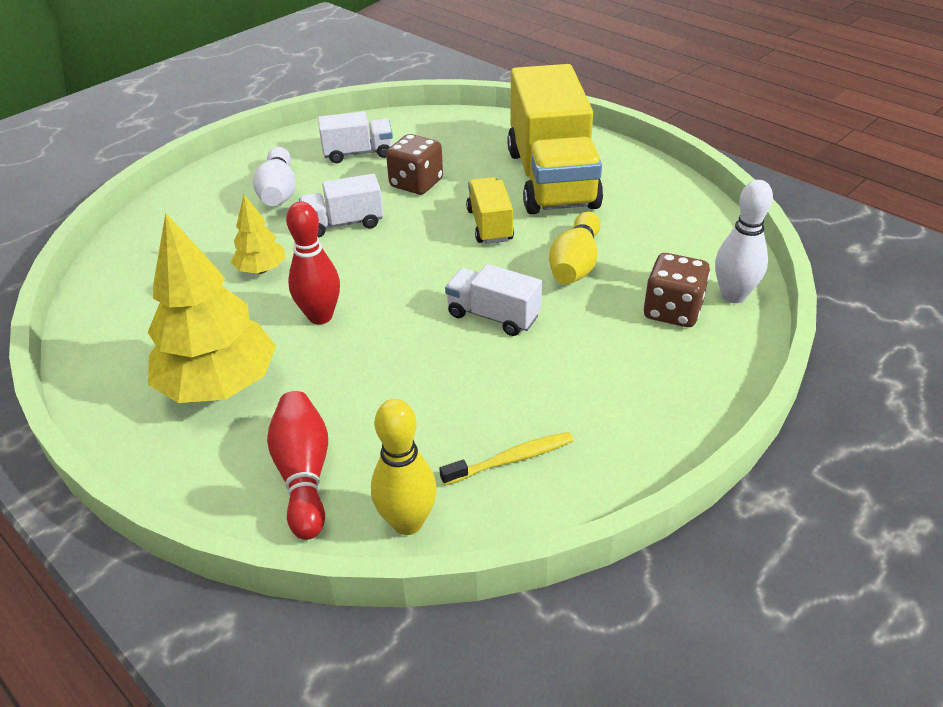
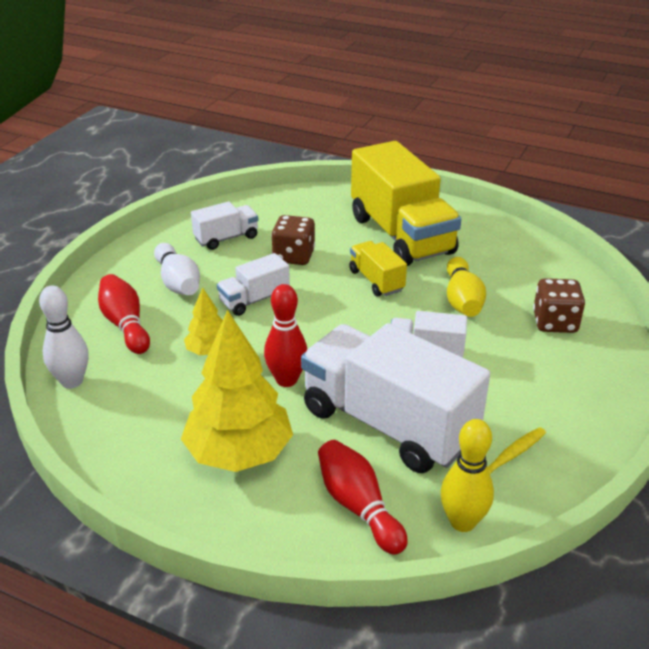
camera: 20 degrees left, 5 degrees down
white bowling pin [715,180,773,303] -> white bowling pin moved to [39,286,89,389]
none -> red bowling pin [98,274,150,354]
none -> white truck [301,323,490,473]

